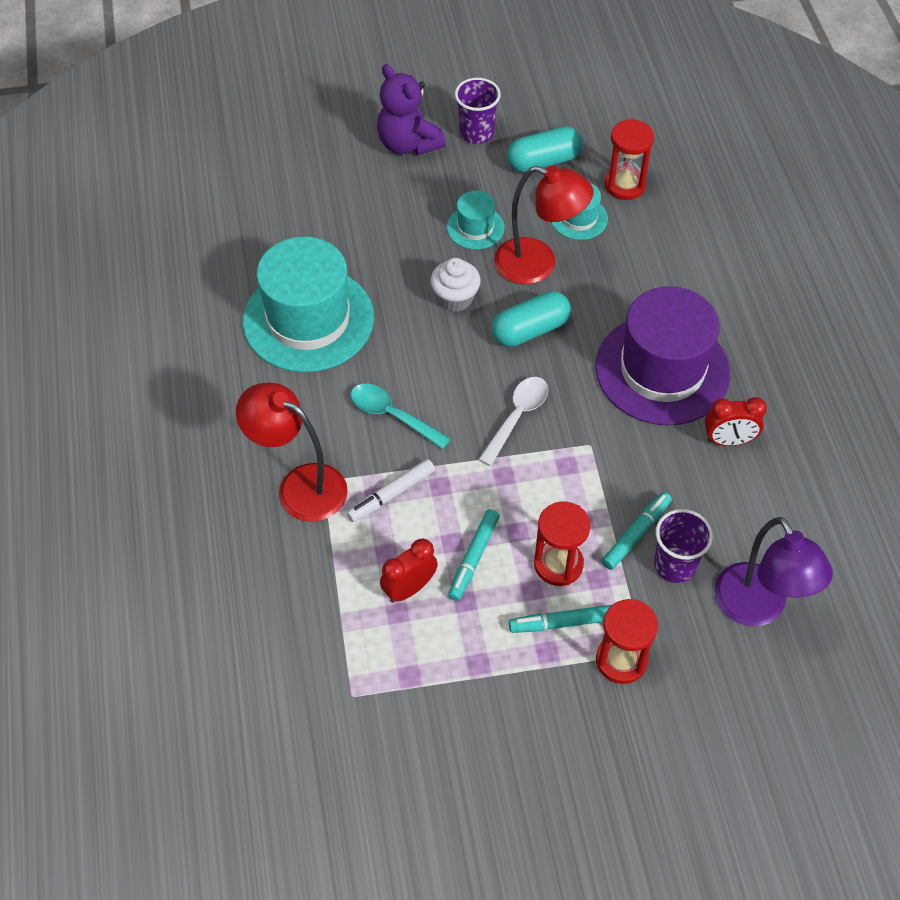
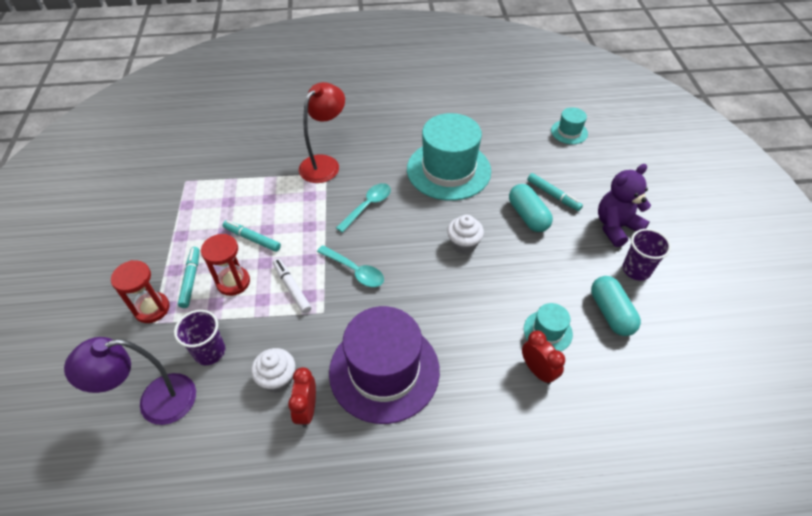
camera: 95 degrees right, 5 degrees down
white marker [347,459,435,522] -> white marker moved to [273,258,311,314]
red clock [380,539,438,603] -> red clock moved to [522,331,565,384]
turquoise hat [447,191,504,249] -> turquoise hat moved to [551,107,588,144]
white spoon [478,377,548,466] -> turquoise spoon [317,245,384,287]
turquoise capsule [492,291,571,347] -> turquoise capsule moved to [509,184,553,232]
red lamp [494,165,594,284] -> none
turquoise marker [601,492,672,570] -> turquoise marker moved to [527,173,583,211]
red hourglass [605,119,654,200] -> none
none -> white cupcake [251,348,295,393]

